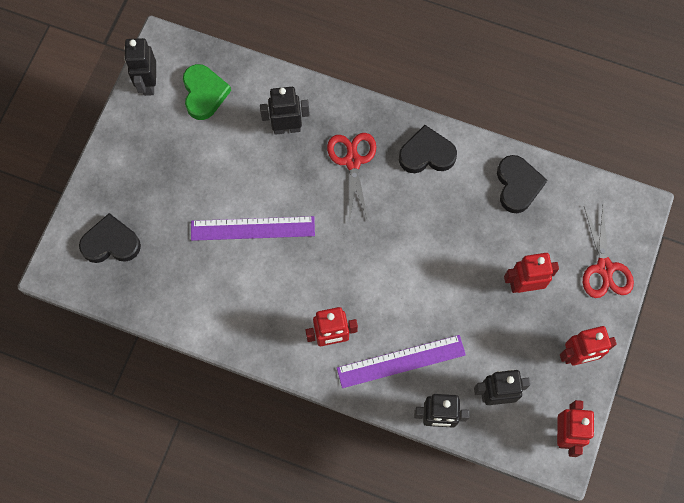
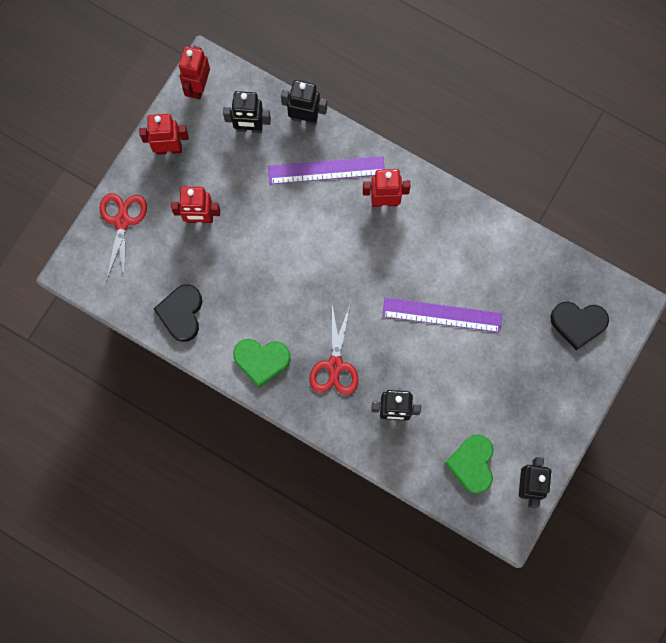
camera: 170 degrees left, 5 degrees up
black heart [399,125,457,173] -> green heart [233,339,291,387]

